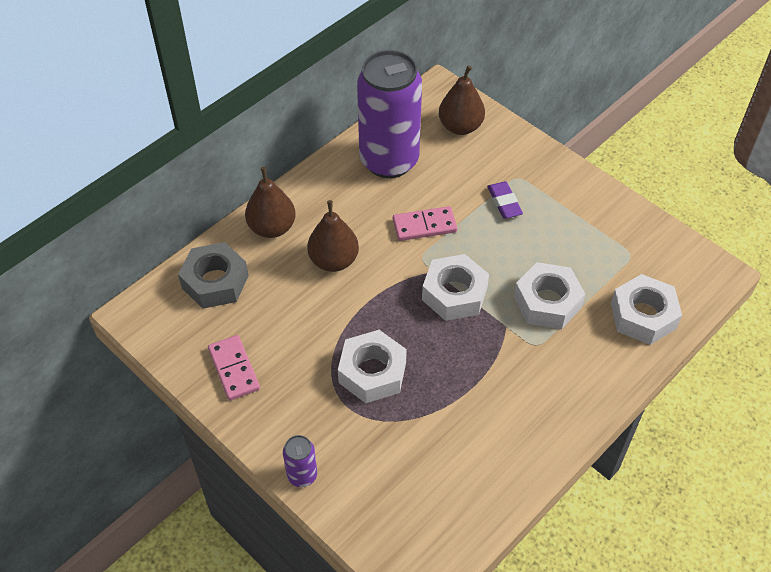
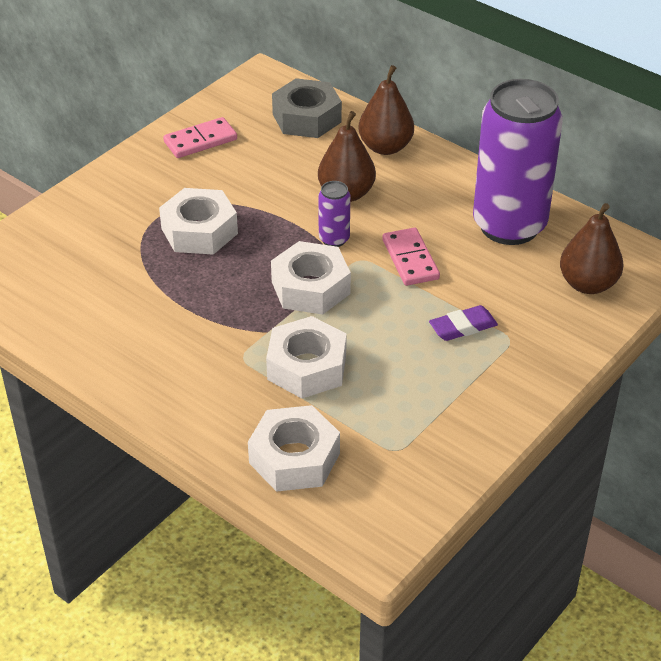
camera: 85 degrees right, 10 degrees down
purple can [283,435,317,487] -> purple can moved to [318,181,350,247]

